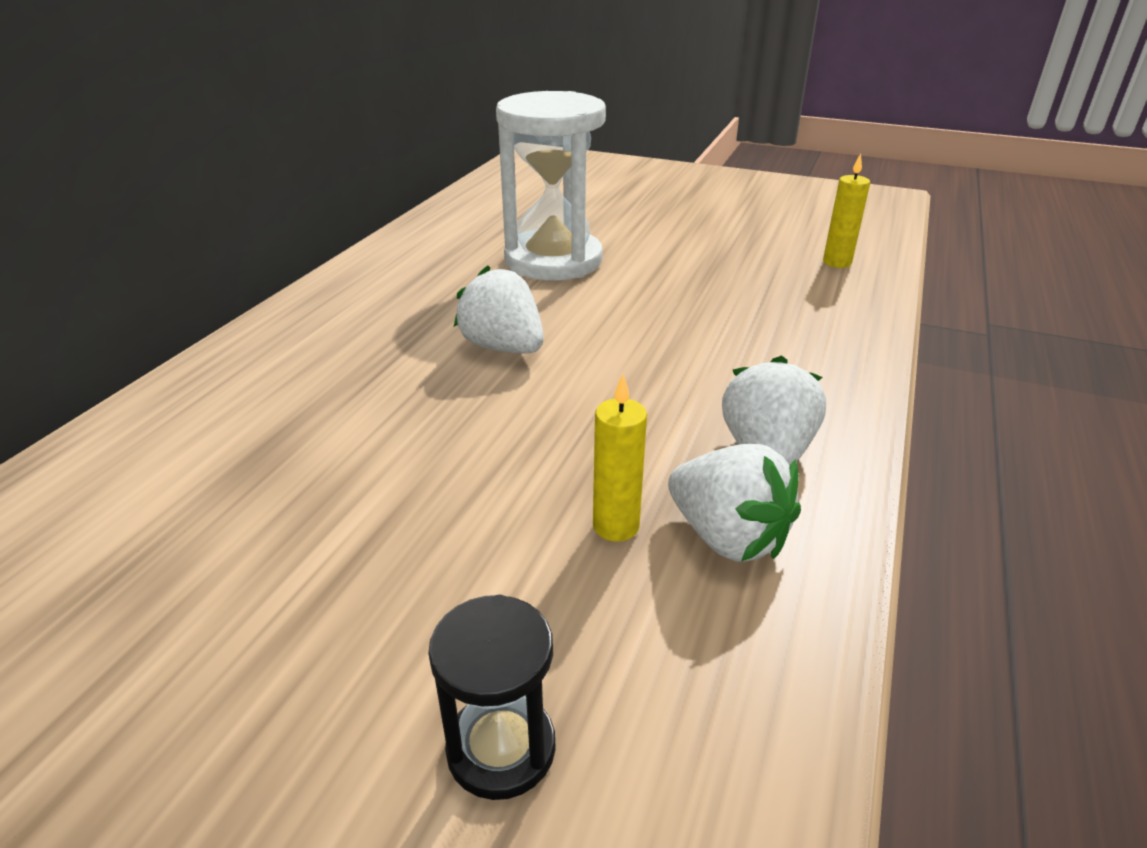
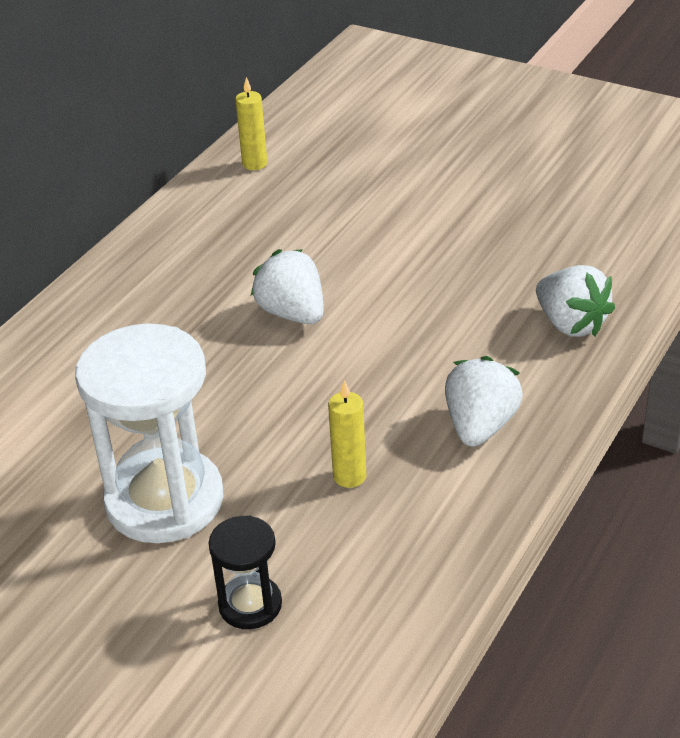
camera: 10 degrees right, 5 degrees up
white hourglass [496,91,606,280] -> white hourglass moved to [75,323,224,543]
white strawberry [668,444,801,562] -> white strawberry moved to [536,265,615,337]
yellow candle [823,153,870,268] -> yellow candle moved to [235,77,267,170]

